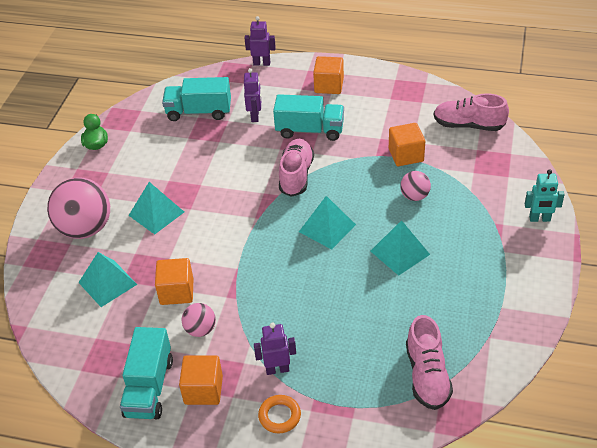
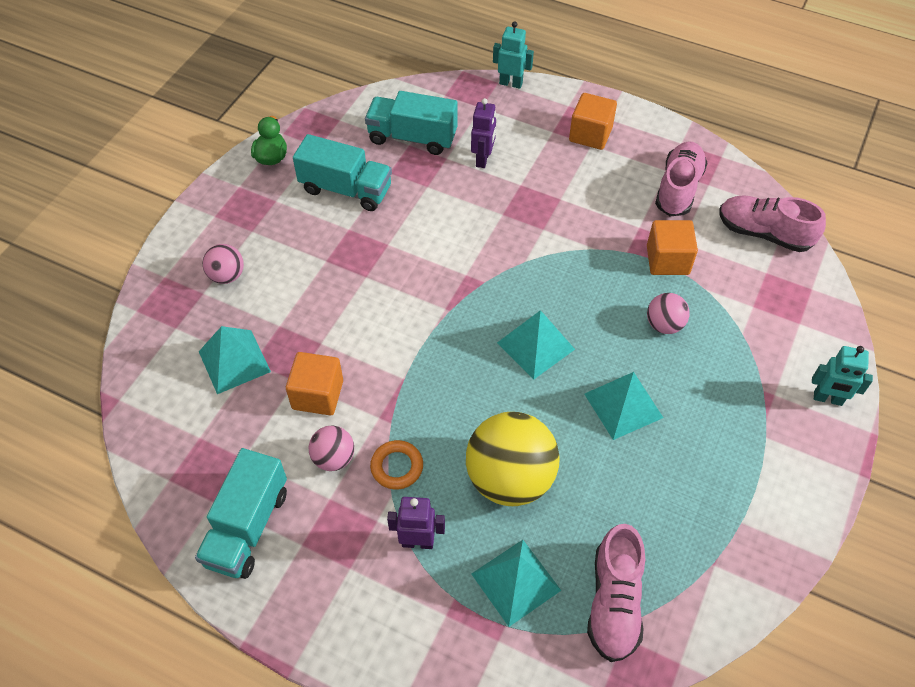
camera: 10 degrees right, 10 degrees up
pink ball [47,177,110,239] -> pink ball [203,244,244,284], size x0.50
turquoise pyramid [128,182,184,234] -> turquoise pyramid moved to [472,540,562,627]
orange cube [179,355,223,405] -> none
purple robot [245,16,276,66] -> turquoise robot [493,21,534,89]
orange ring [258,395,301,433] -> orange ring moved to [370,440,423,489]
turquoise truck [273,94,344,141] -> turquoise truck moved to [293,134,392,211]
pink shoe [279,139,314,197] -> pink shoe moved to [655,141,707,216]
none -> yellow ball [466,412,560,506]

